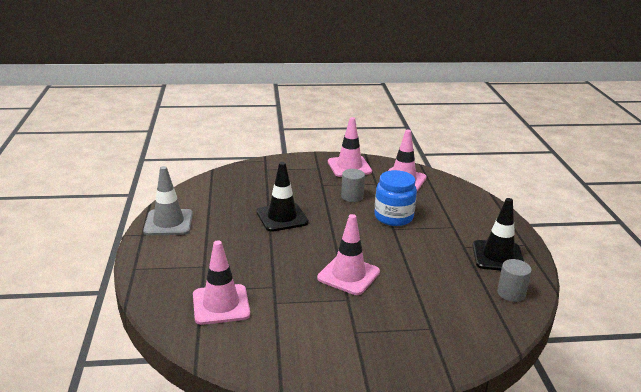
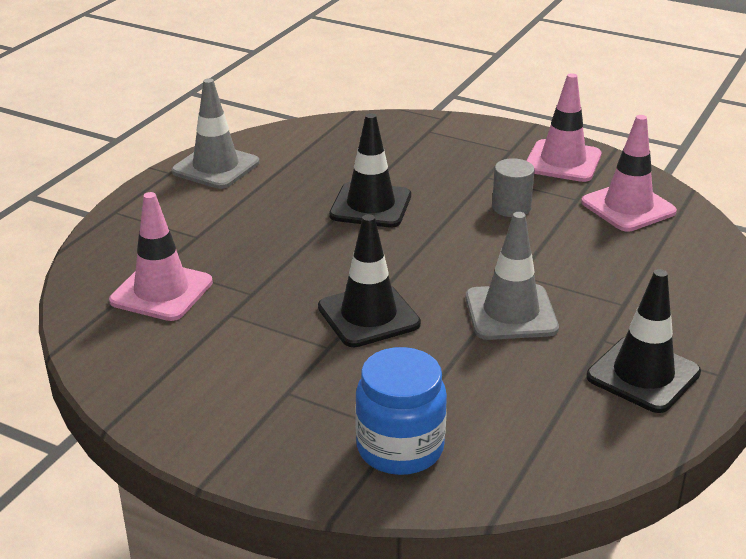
camera: 35 degrees right, 5 degrees up
pink traffic cone [317,214,380,295] -> black traffic cone [318,214,421,347]
blue jar [374,170,417,226] -> blue jar moved to [355,347,447,475]
grey cylinder [497,259,532,302] -> none
none -> grey traffic cone [466,212,559,340]

